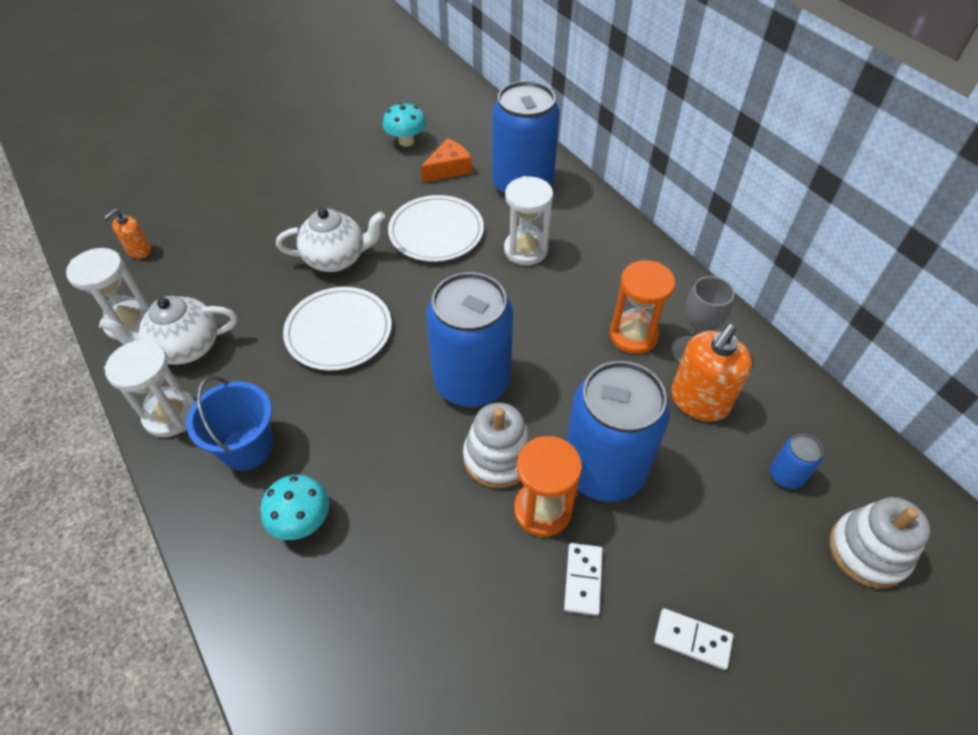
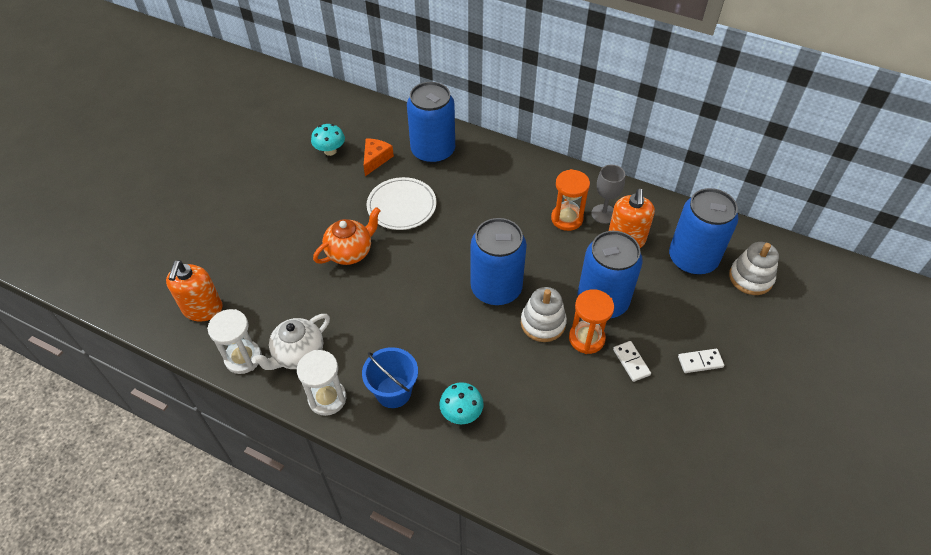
camera: 30 degrees left, 0 degrees up
orange soap dispenser [104,209,151,258] -> orange soap dispenser [166,260,223,321], size x1.88
white teapot [276,208,385,272] -> orange teapot [313,207,381,265]
white plate [283,287,392,371] -> none
white hourglass [504,176,553,265] -> none
blue can [770,434,823,489] -> blue can [669,188,738,275], size x2.40

